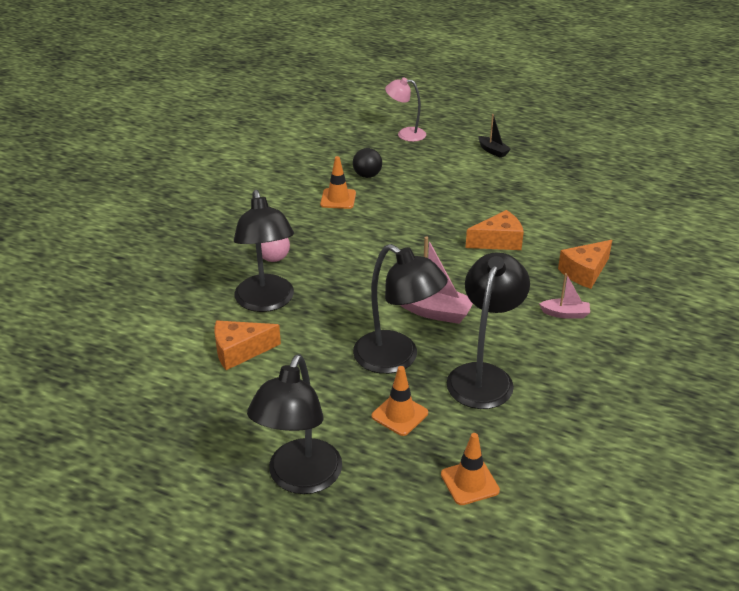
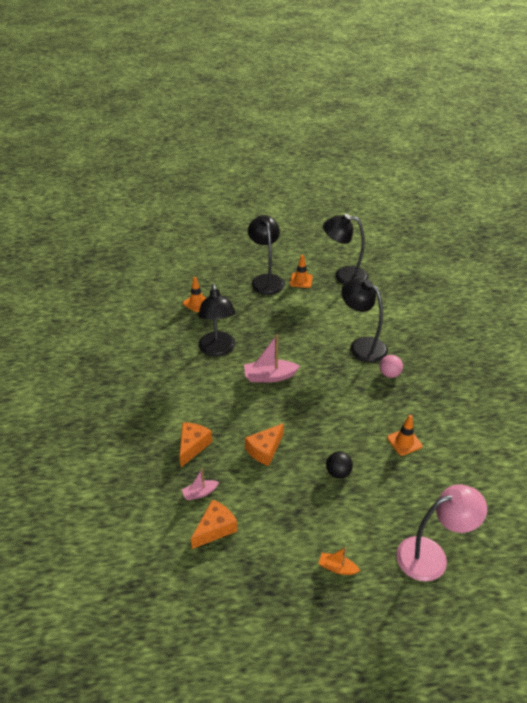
camera: 150 degrees right, 5 degrees up
orange cheese [215,321,281,370] -> orange cheese moved to [191,499,237,549]
black ball [353,148,382,178] -> black ball moved to [326,452,353,478]
black lamp [353,244,448,374] -> black lamp moved to [323,214,369,285]
orange traffic cone [372,366,428,436] -> orange traffic cone moved to [290,255,313,288]
pink lamp [385,77,426,142] -> pink lamp [396,484,487,581], size x1.65
black boat [478,114,511,158] -> orange boat [318,547,360,575]
pink boat [539,273,590,319] -> pink boat moved to [182,469,219,500]

